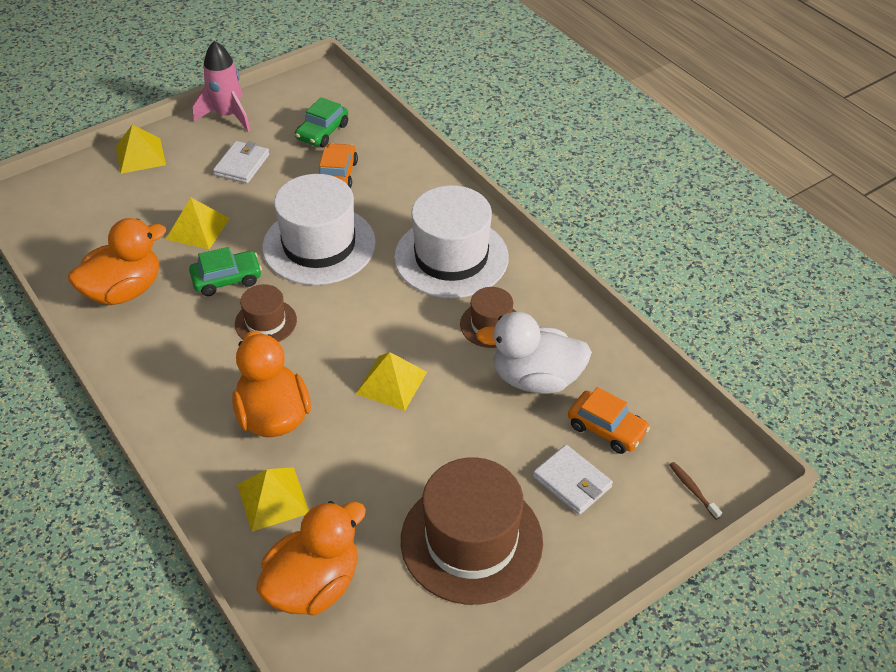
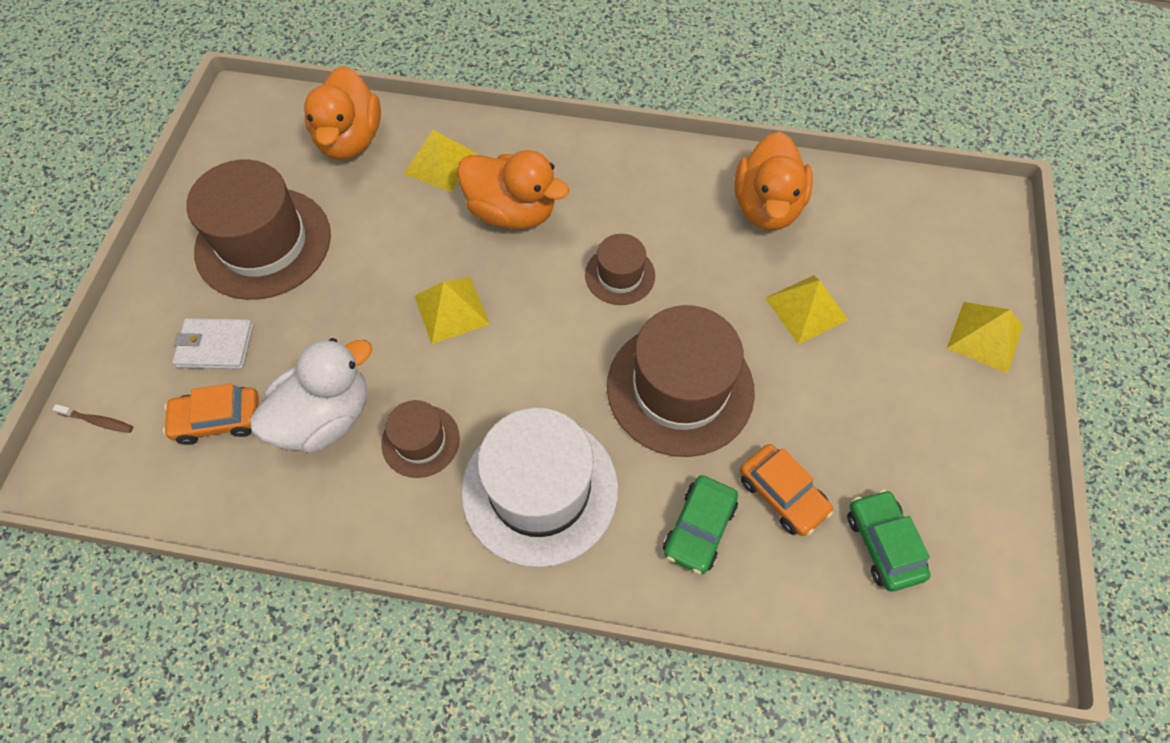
camera: 135 degrees right, 15 degrees up
green car [189,247,262,296] -> green car moved to [663,475,738,574]
pink rocket [192,41,251,132] -> none
white wallet [213,141,269,184] -> none
white hat [262,174,376,285] -> brown hat [607,305,755,457]

